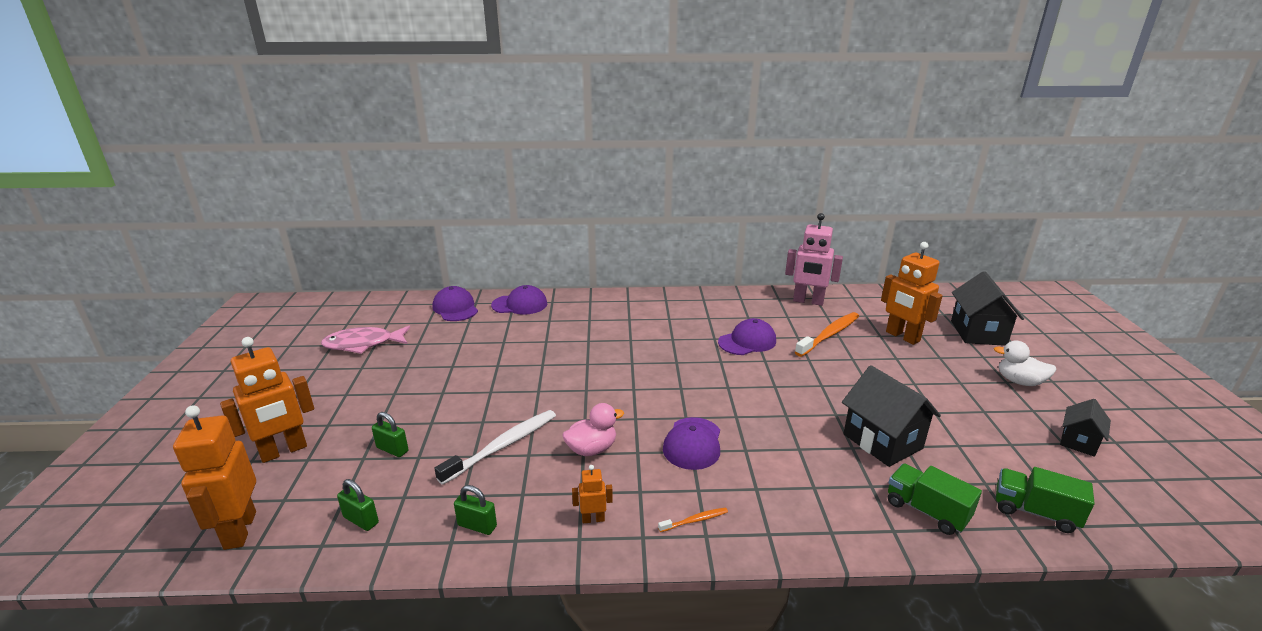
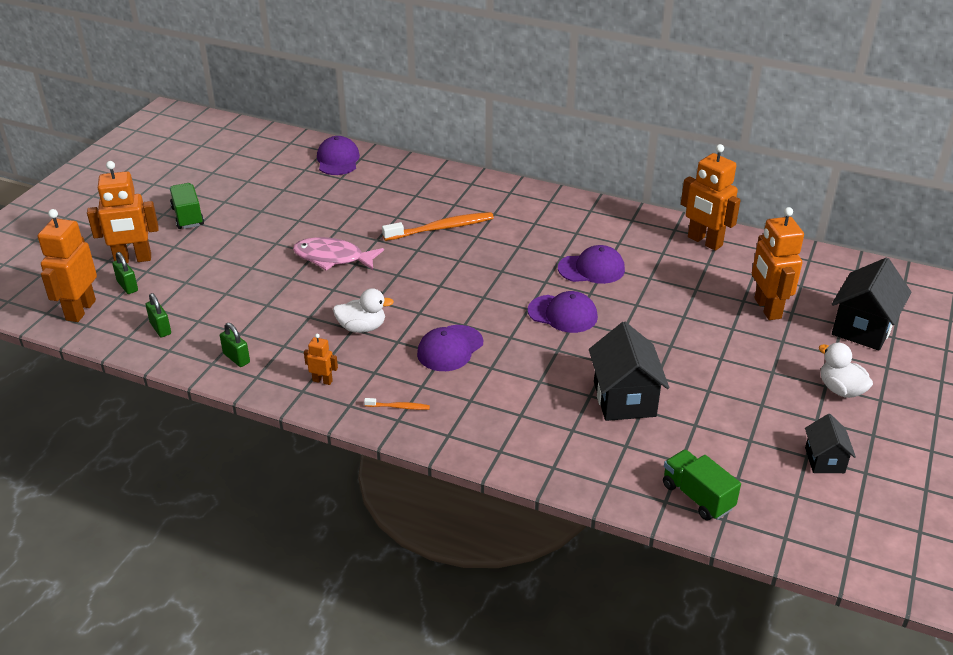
camera: 25 degrees right, 10 degrees up
pink fish [321,326,410,354] -> pink fish moved to [293,237,384,270]
green padlock [372,412,408,457] -> green padlock moved to [112,252,138,294]
white toothbrush [434,410,556,485] -> none
purple cap [491,285,547,315] -> purple cap moved to [528,291,598,333]
pink duck [563,403,624,456] -> white duck [333,288,394,333]
pink robot [785,213,843,306] -> orange robot [681,144,741,251]
orange toothbrush [795,312,859,357] -> orange toothbrush moved to [382,212,494,241]
green truck [888,464,982,535] -> green truck moved to [170,183,204,229]
black house [1060,399,1111,457] -> black house turned 60 degrees counterclockwise [805,414,856,473]

